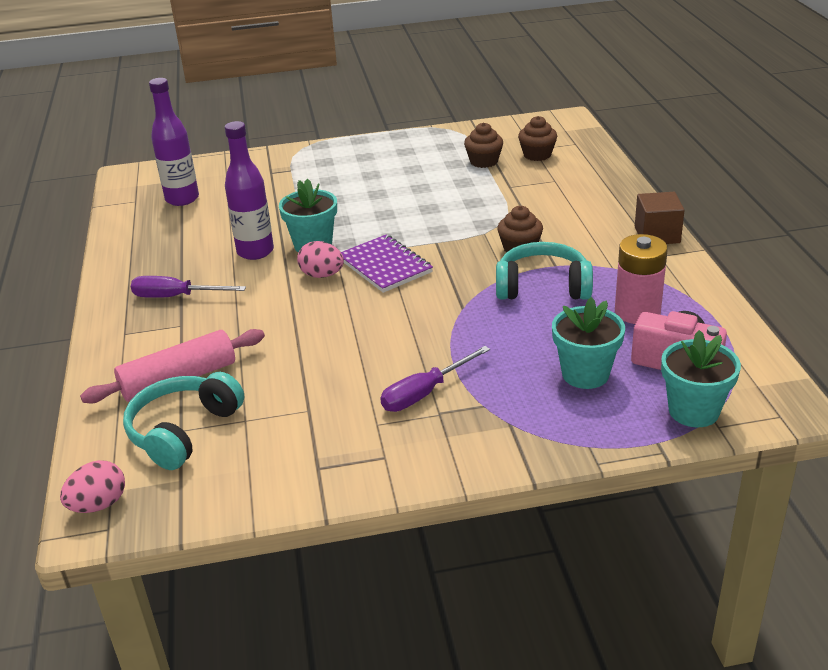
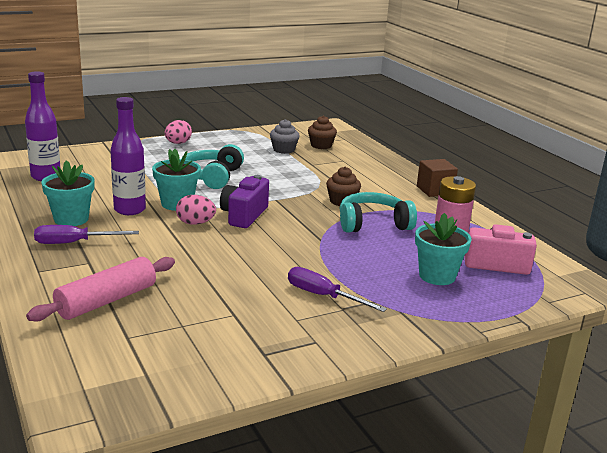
camera: 20 degrees left, 10 degrees down
pink egg [60,460,125,513] -> pink egg moved to [165,120,192,144]
turquoise headphones [123,372,244,470] -> turquoise headphones moved to [181,144,244,189]
purple notebook [341,235,433,293] -> purple camera [220,175,269,228]
purple screwdriver [380,346,490,412] -> purple screwdriver turned 90 degrees clockwise [288,267,387,312]
brown cupcake [464,123,503,168] -> grey cupcake [270,119,300,154]
turquoise flower pot [661,330,741,427] -> turquoise flower pot moved to [42,160,94,226]

